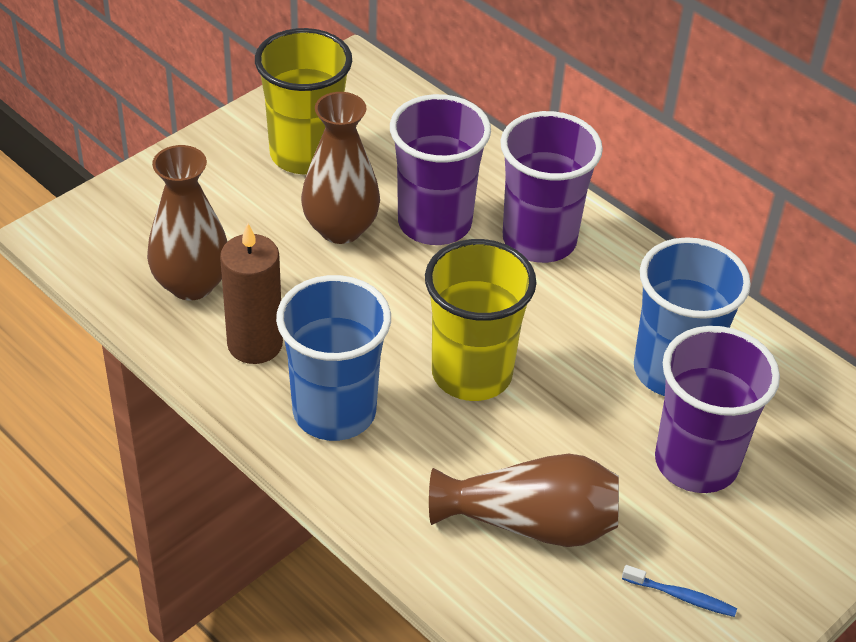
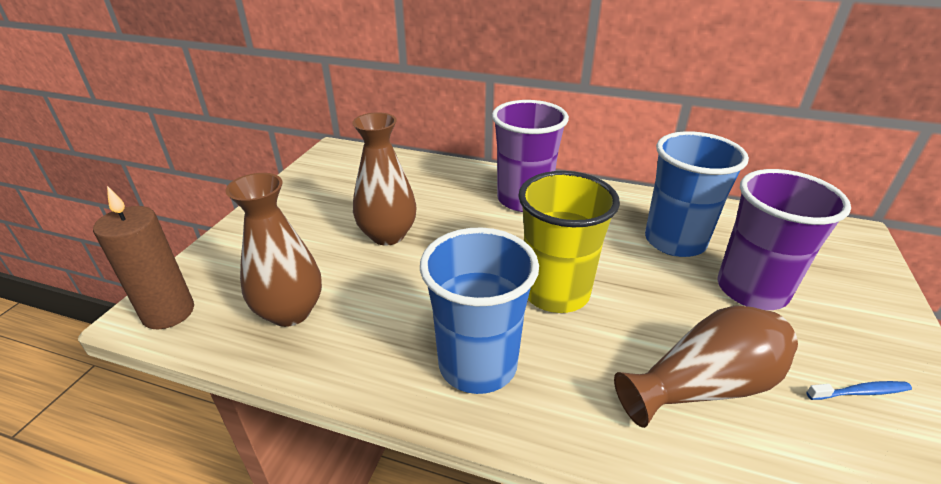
camera: 25 degrees left, 10 degrees down
brown candle [220,223,283,364] -> brown candle moved to [93,186,194,329]
yellow cup [255,28,352,174] -> none
purple cup [390,94,491,245] -> none

